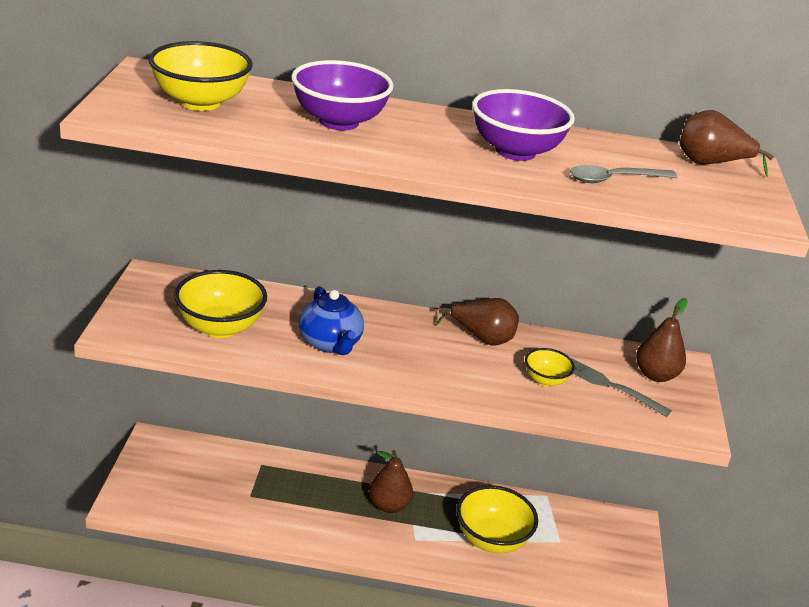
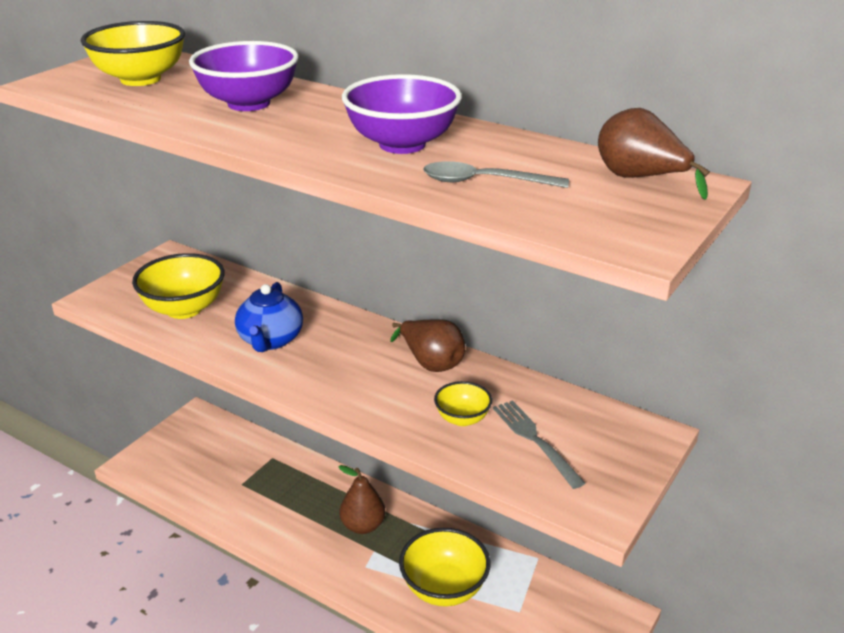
camera: 30 degrees right, 0 degrees up
brown pear [636,298,688,382] -> none

